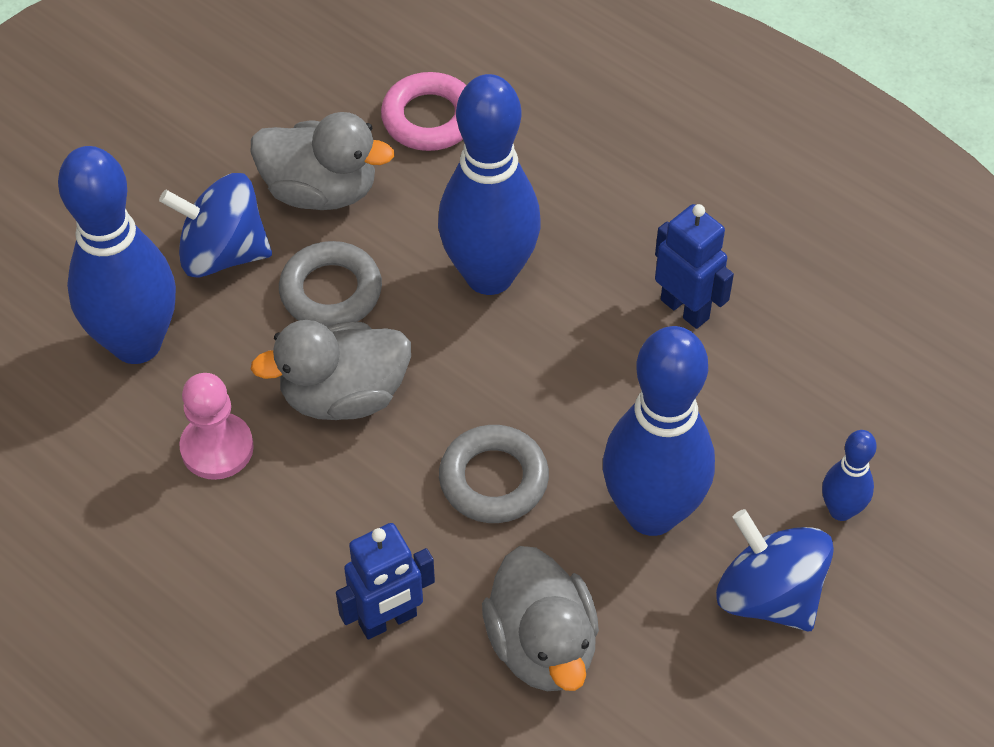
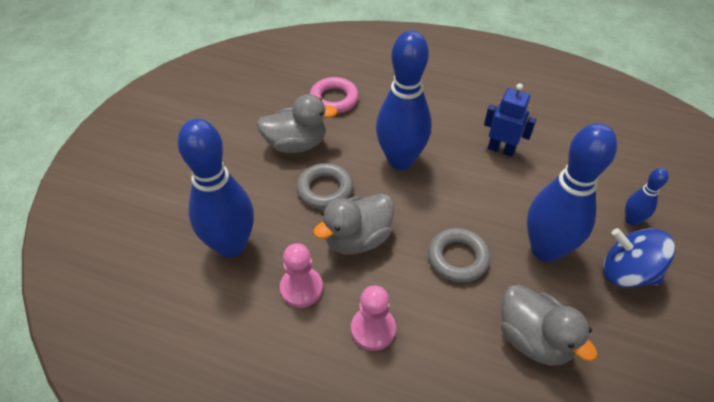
camera: 20 degrees left, 5 degrees down
blue spinning top [159,173,272,278] -> none
blue robot [336,523,435,640] -> none
none -> pink pawn [351,285,396,351]

